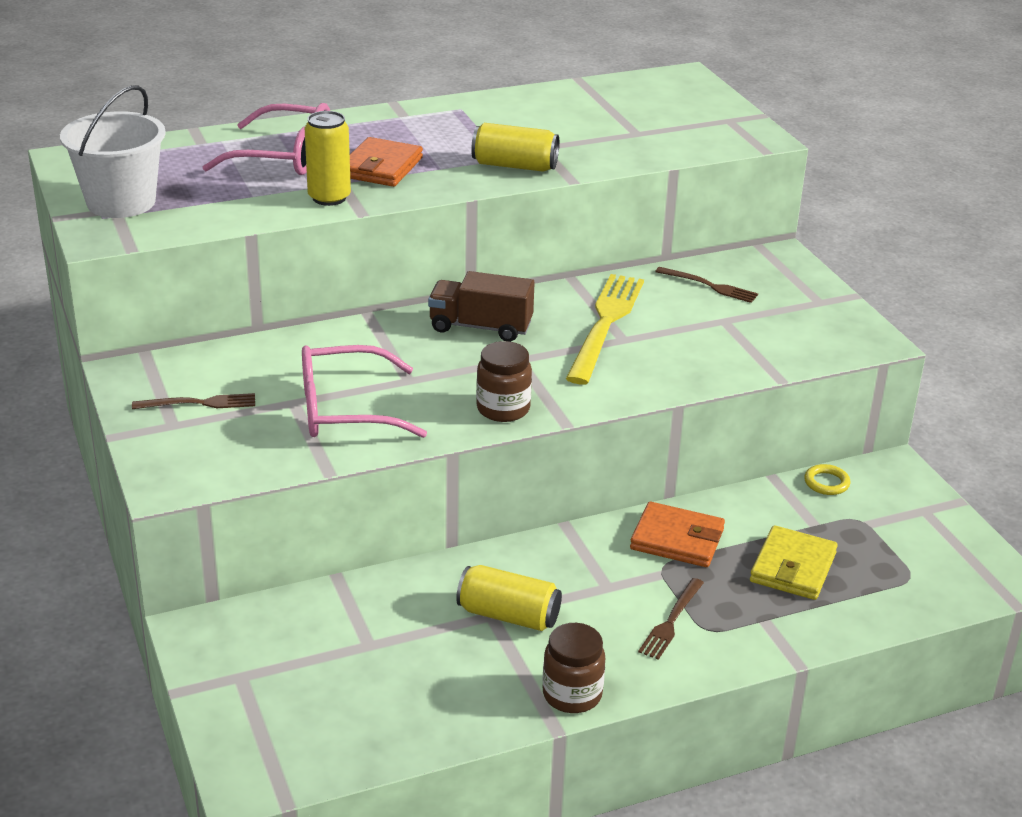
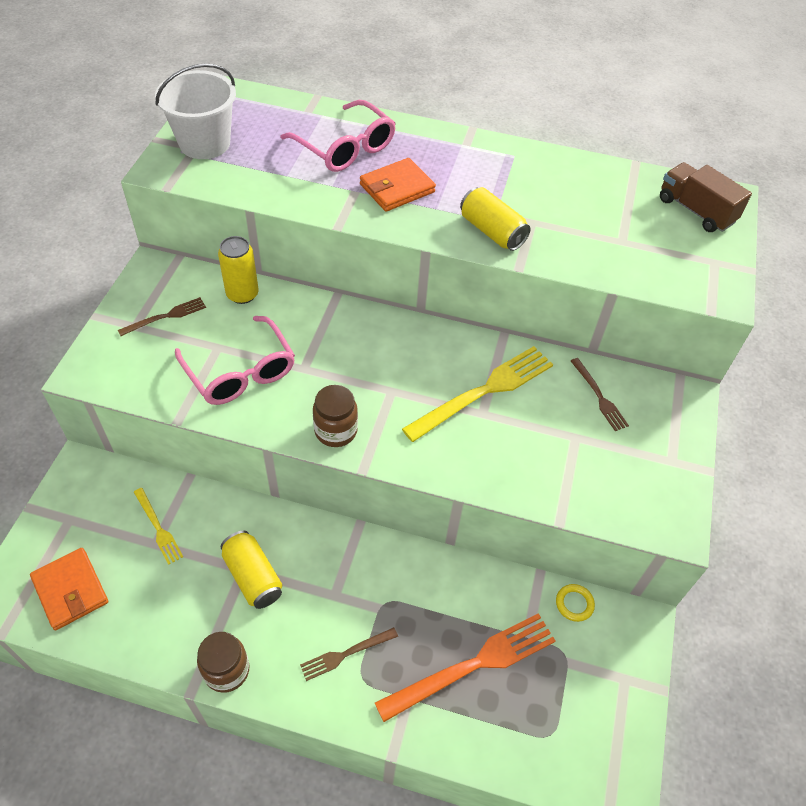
camera: 35 degrees right, 20 degrees up
brown fork [132,393,255,409] -> brown fork turned 60 degrees counterclockwise [118,297,206,336]
pink glasses [302,345,427,438] -> pink glasses turned 150 degrees counterclockwise [175,316,295,405]
yellow can [305,111,351,206] -> yellow can moved to [218,236,259,304]
brown truck [428,271,535,342] -> brown truck moved to [660,162,752,232]
orange wallet [630,502,725,567] -> orange wallet moved to [30,548,108,630]
yellow wallet [750,525,838,600] -> orange fork [375,613,556,722]
none -> yellow fork [134,488,183,565]

